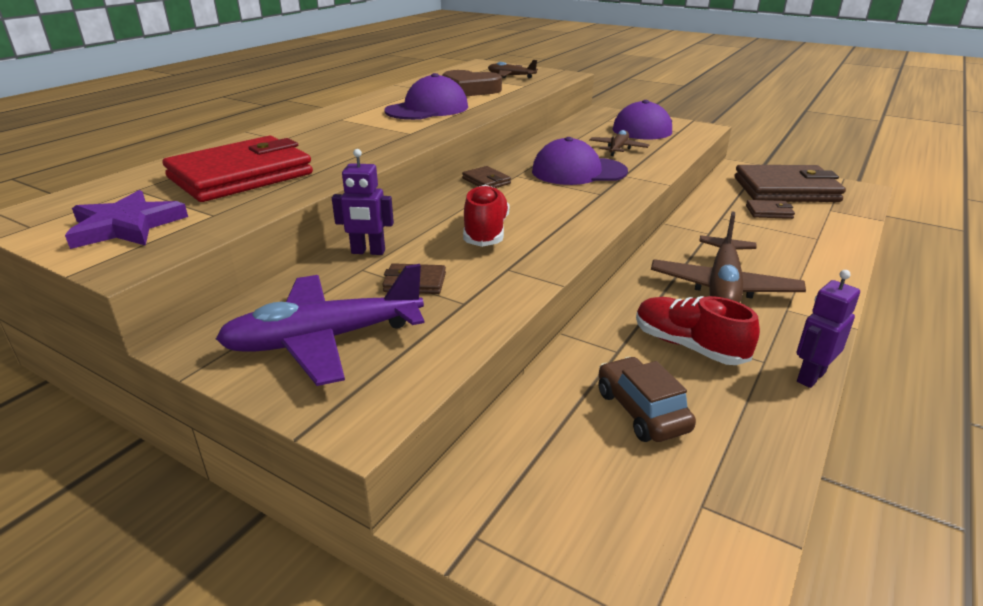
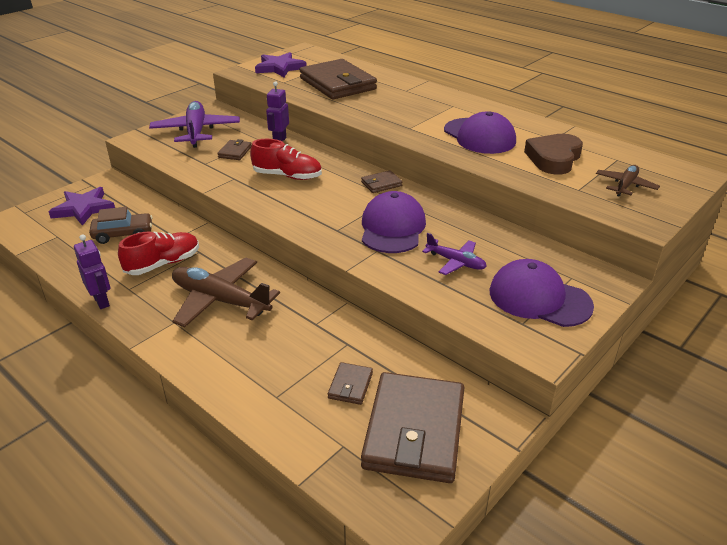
camera: 100 degrees right, 5 degrees up
red wallet [162,136,313,202] -> brown wallet [299,59,377,99]
brown plane [589,130,649,156] -> purple plane [422,233,487,275]
none -> purple star [49,187,115,226]

